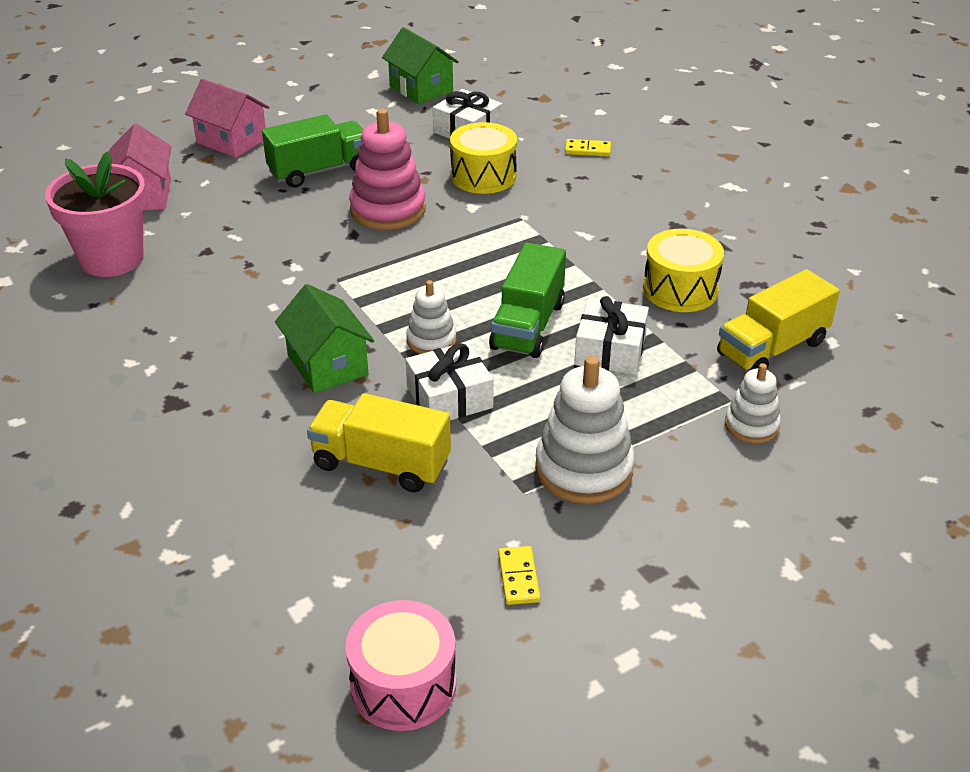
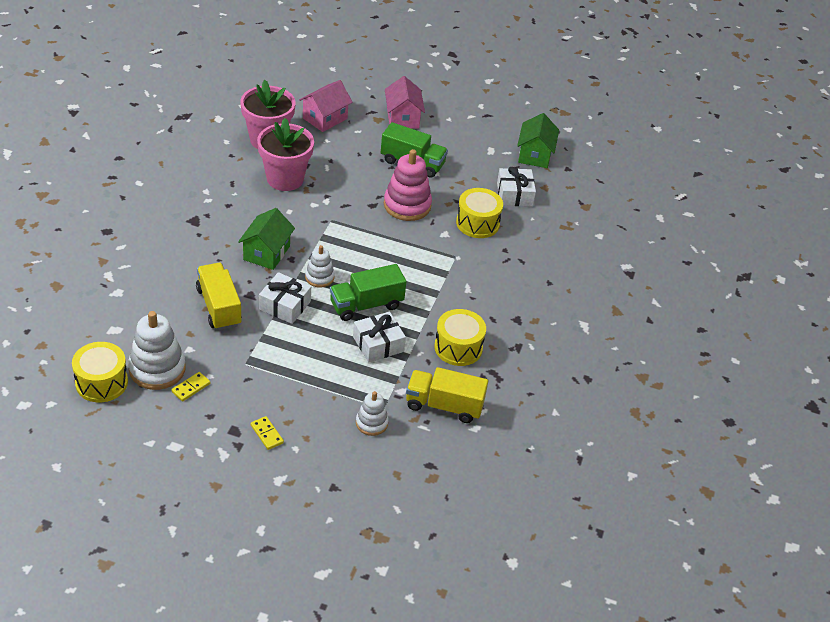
camera: 45 degrees right, 5 degrees up
pink drum [346,600,456,731] -> yellow drum [72,342,128,402]
white stacking toy [535,356,635,504] -> white stacking toy moved to [128,311,186,390]
yellow domino [565,139,611,157] -> yellow domino moved to [251,416,284,450]
none -> pink flower pot [257,118,314,191]

